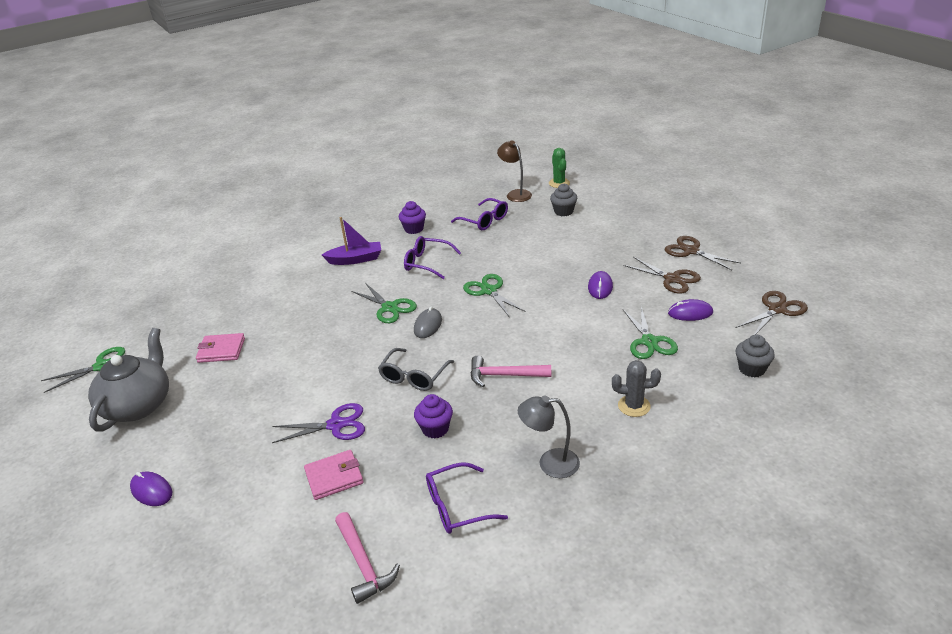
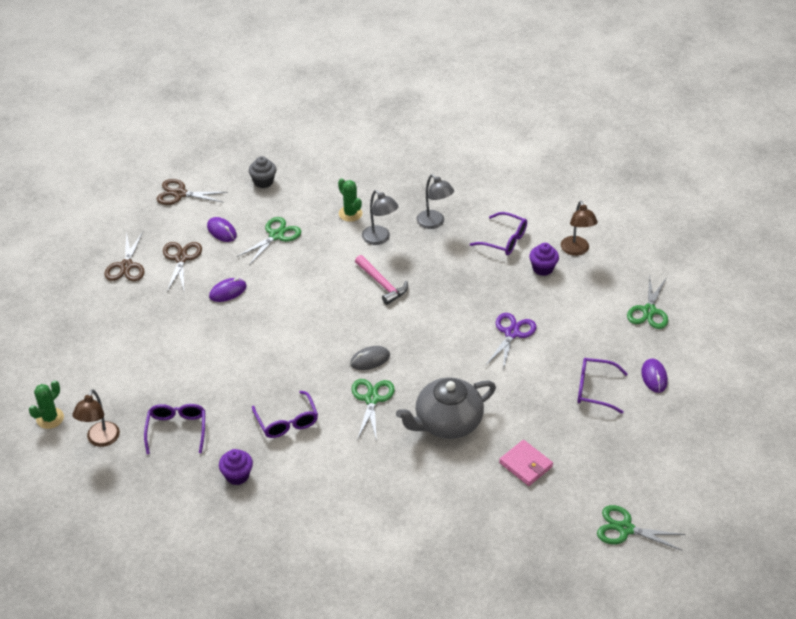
camera: 135 degrees left, 10 degrees up
grey teapot [88,328,169,431] -> grey teapot moved to [396,377,496,439]
purple scissors [272,403,365,443] -> purple scissors turned 75 degrees clockwise [486,313,536,370]
pink wallet [304,450,363,500] -> none
purple boat [322,217,381,265] -> none
pink hammer [335,512,400,604] -> brown lamp [561,201,598,256]
grey glasses [378,348,454,391] -> none
purple cupcake [414,394,453,438] -> purple cupcake moved to [529,243,559,276]
green scissors [463,274,526,318] -> green scissors moved to [627,274,668,329]
grey cupcake [550,183,577,216] -> none
grey cactus [612,360,661,417] -> green cactus [338,178,362,222]
none -> grey lamp [362,190,399,245]
none -> purple glasses [577,358,628,414]

